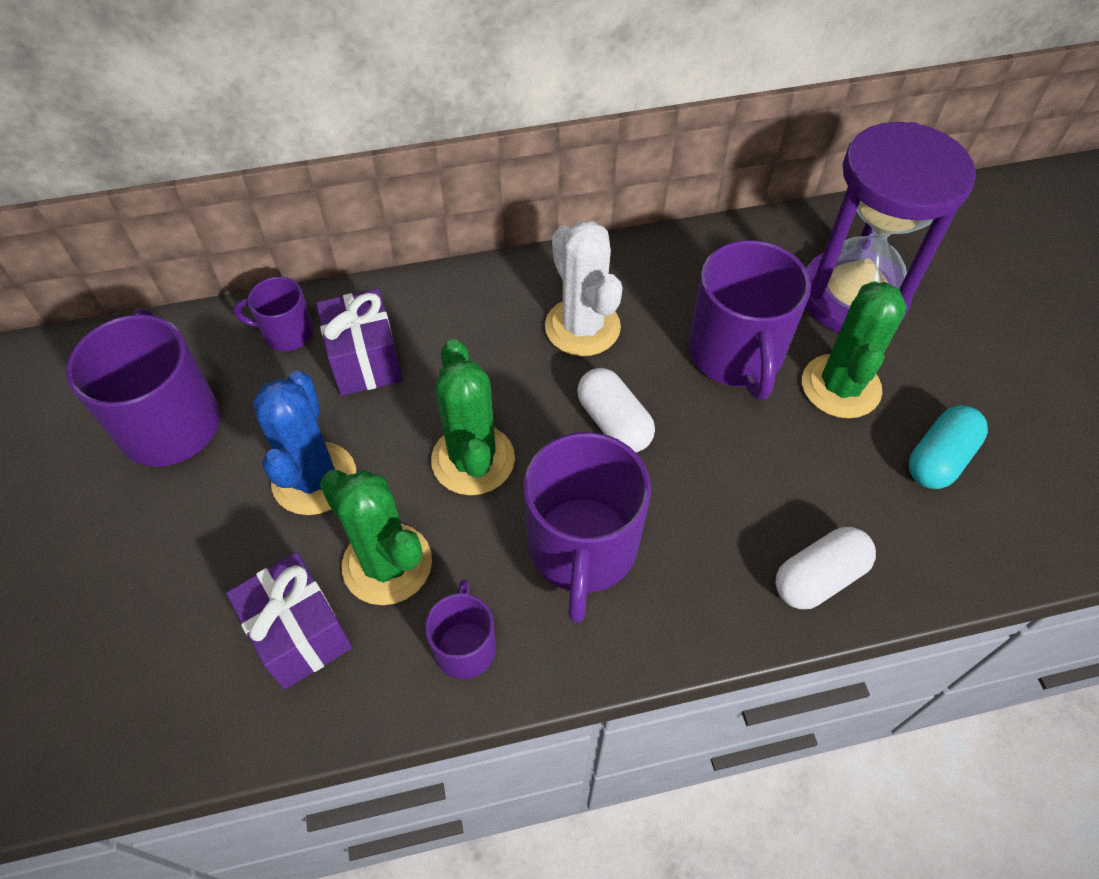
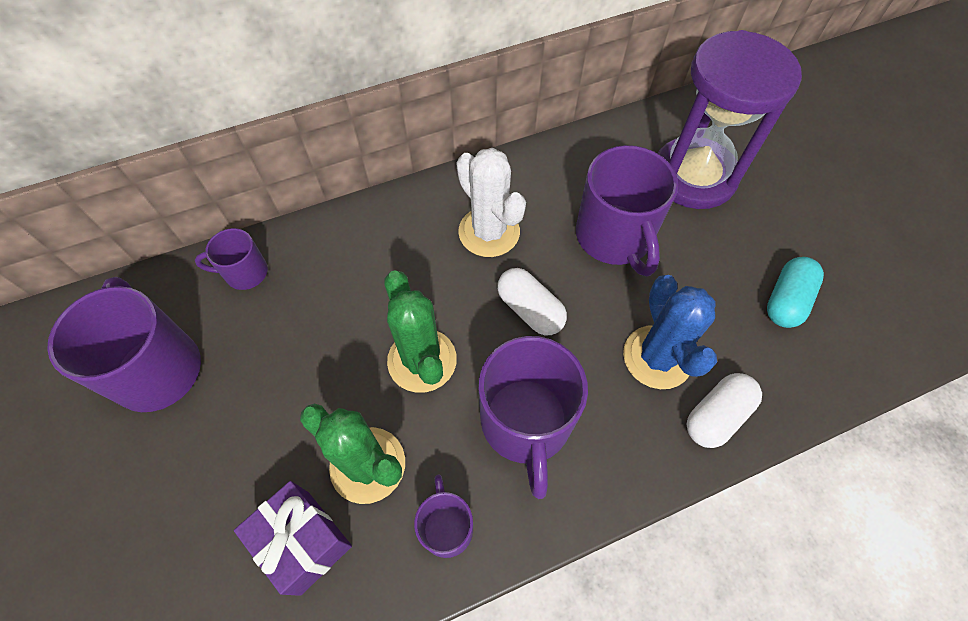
camera: 10 degrees left, 5 degrees up
blue cactus [252,371,356,515] -> blue cactus moved to [623,275,717,389]
purple gift [316,289,402,396] -> none
green cactus [802,281,907,418] -> none

